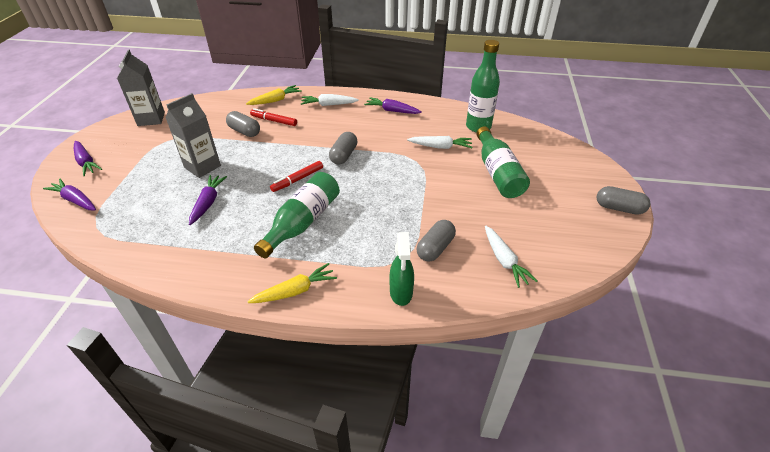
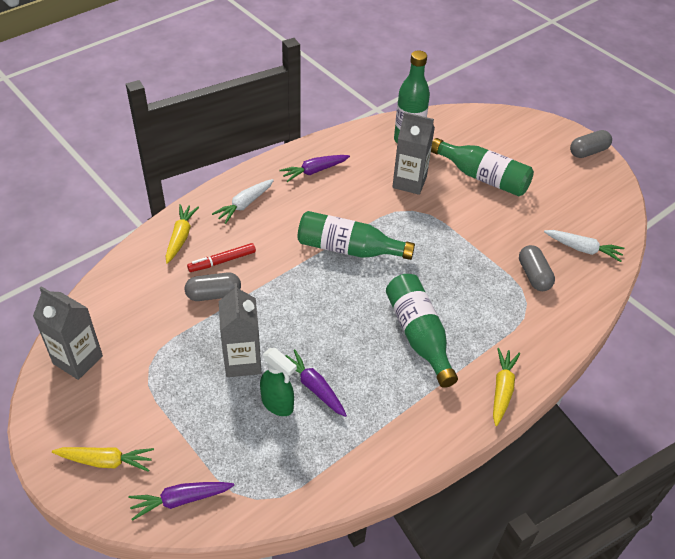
camera: 50 degrees left, 5 degrees up
purple carrot [74,141,102,176] -> yellow carrot [52,447,154,472]
red marker [270,161,323,192] -> none
grey capsule [329,132,358,165] -> green bottle [298,211,415,260]
green spray bottle [389,232,414,306] -> green spray bottle moved to [260,348,297,416]
white carrot [407,136,472,149] -> grey carton [392,112,435,195]

